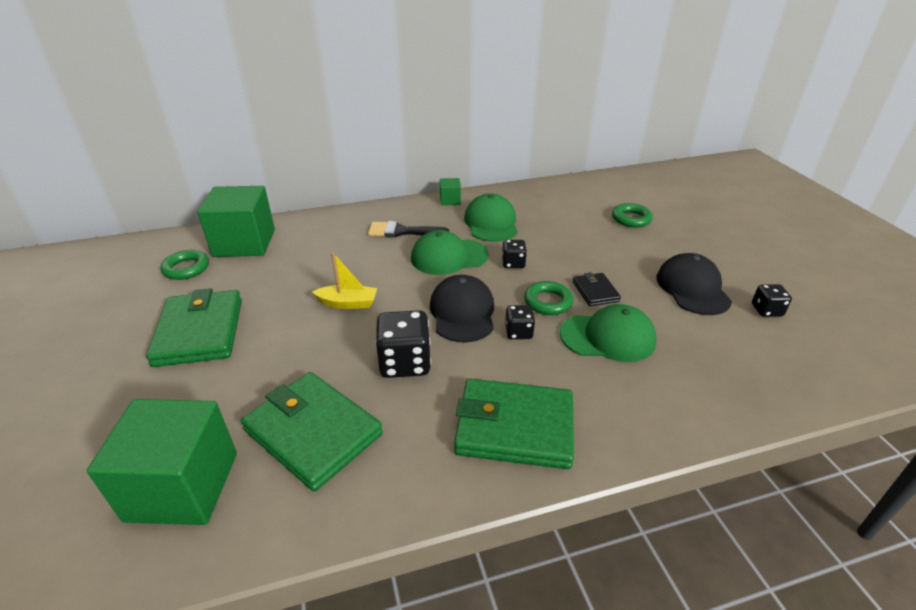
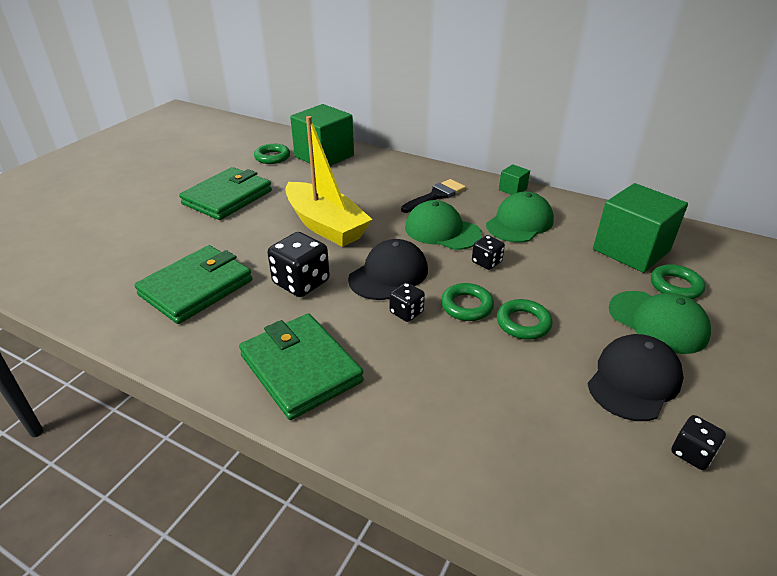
camera: 45 degrees right, 0 degrees up
green cube [87,399,237,525] -> green cube moved to [593,183,688,273]
green wallet [241,372,383,492] -> green wallet turned 45 degrees clockwise [134,245,252,324]
yellow boat [312,252,377,309] -> yellow boat [285,116,373,247], size x2.03
black brush [368,221,449,238] -> black brush turned 90 degrees clockwise [401,179,466,213]
green cap [560,304,657,362] -> green cap moved to [608,291,711,354]
black wallet [573,272,621,306] -> green ring [497,299,553,340]

